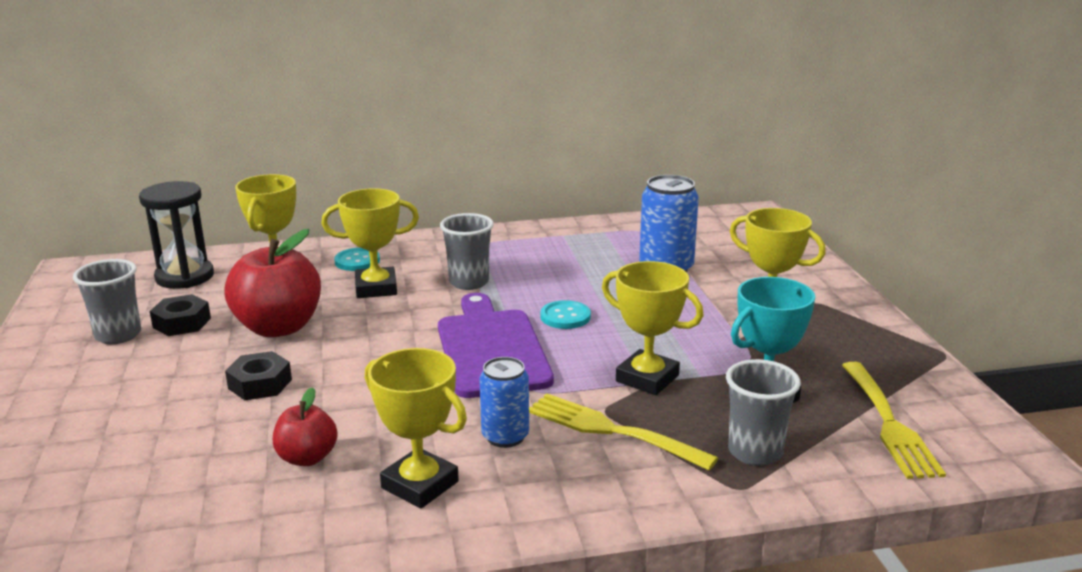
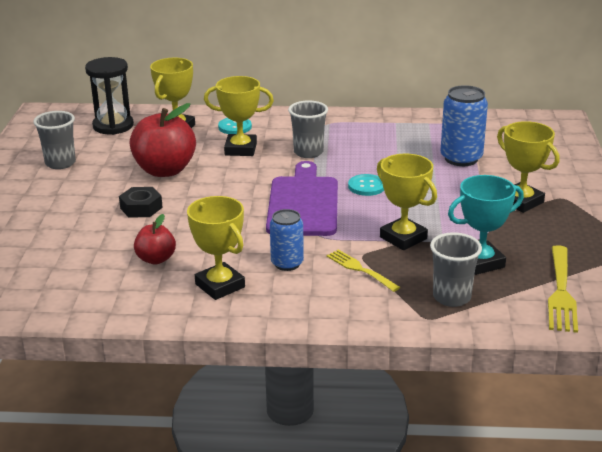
camera: 15 degrees right, 5 degrees up
black nut [150,294,211,336] -> none
yellow fork [529,393,718,471] -> yellow fork [327,249,400,292], size x0.65

